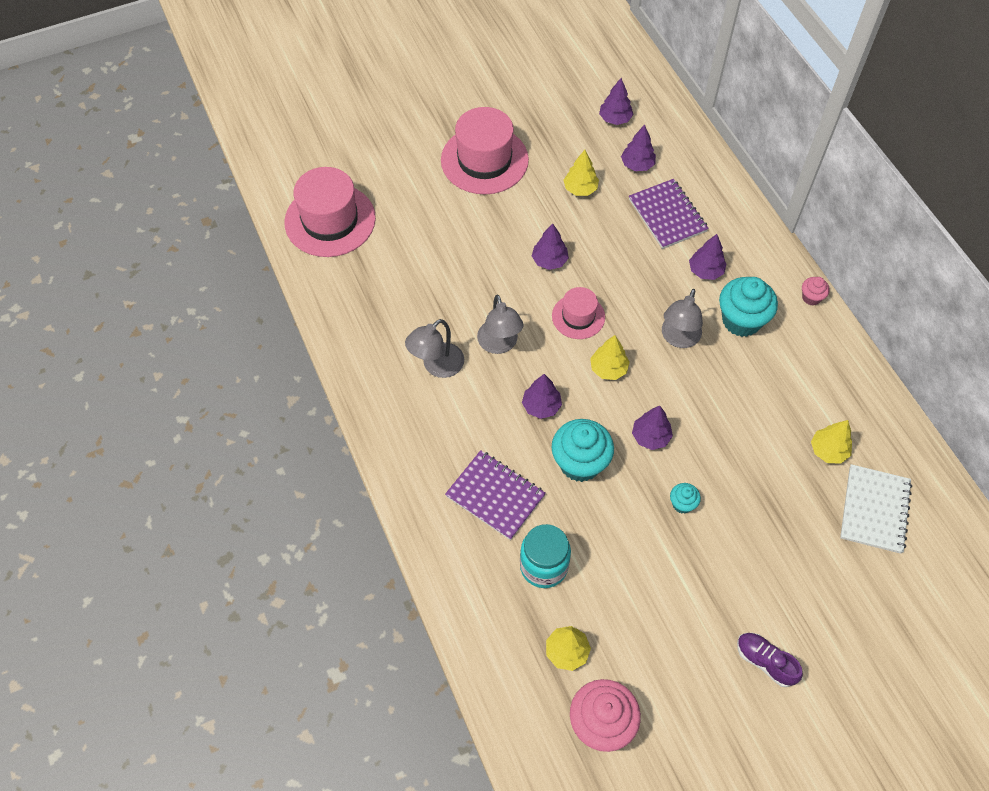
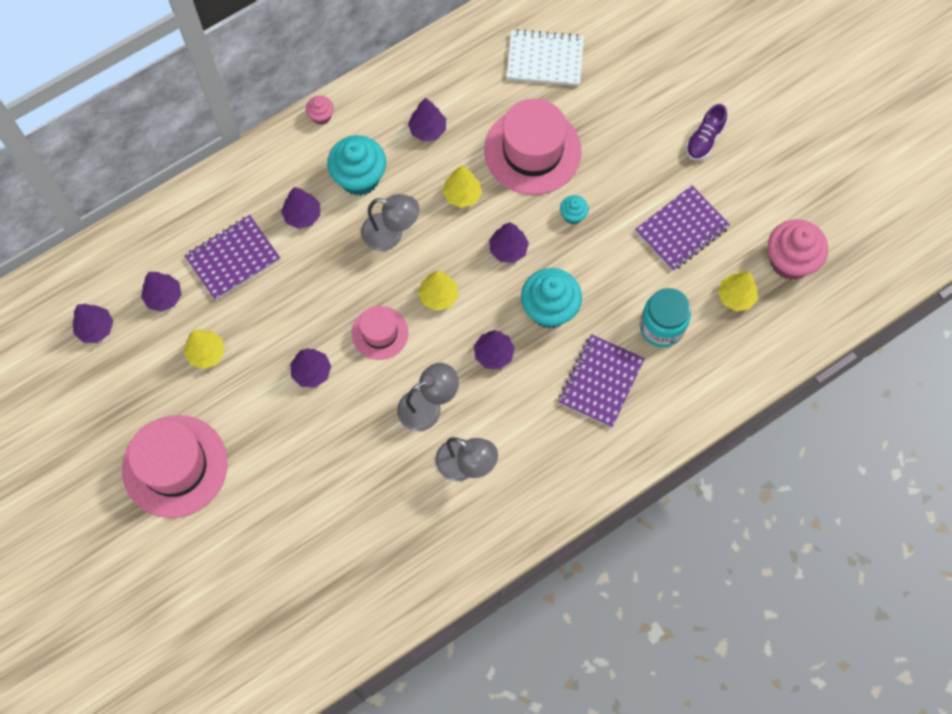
camera: 100 degrees left, 10 degrees up
pink hat [284,167,376,257] -> pink hat moved to [484,98,582,195]
yellow tree [811,420,852,464] -> yellow tree moved to [443,166,482,208]
none -> purple tree [408,98,446,142]
none -> purple notebook [635,185,730,271]

